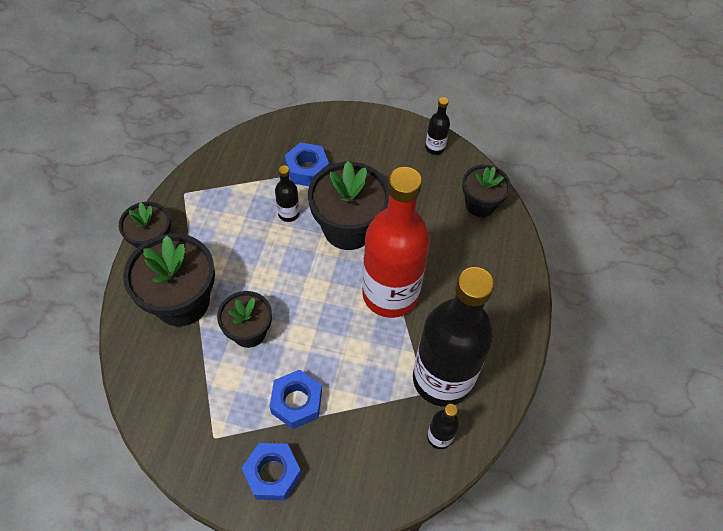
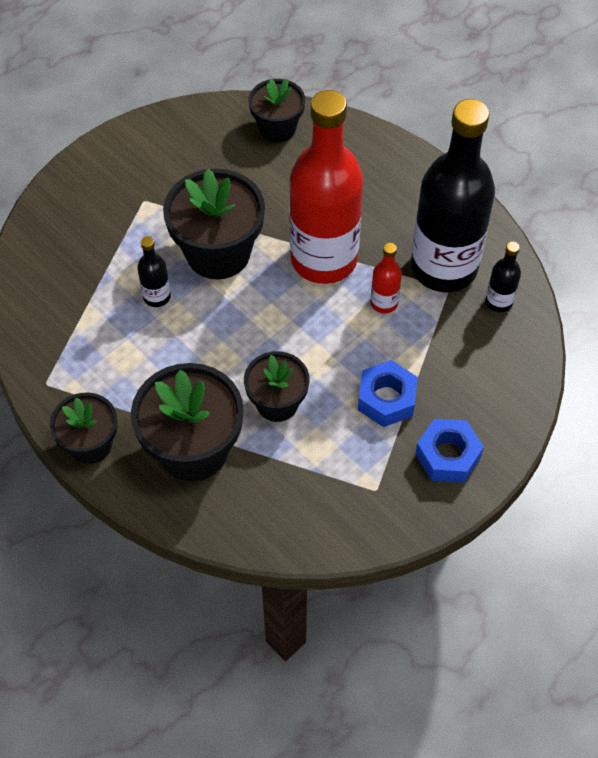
camera: 55 degrees left, 0 degrees up
blue nut [284,142,329,186] -> none
black bottle [425,97,450,155] -> none
none -> red bottle [370,243,402,314]

